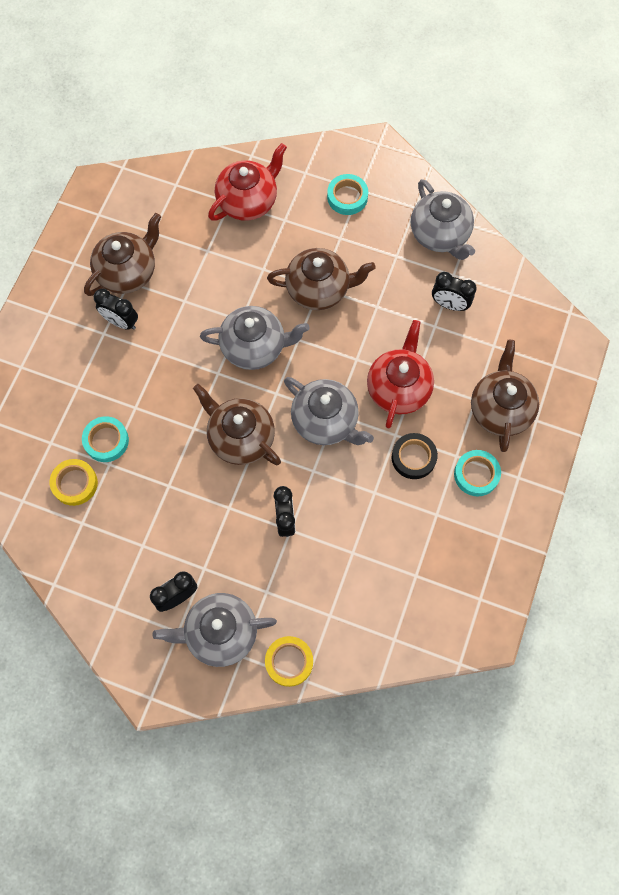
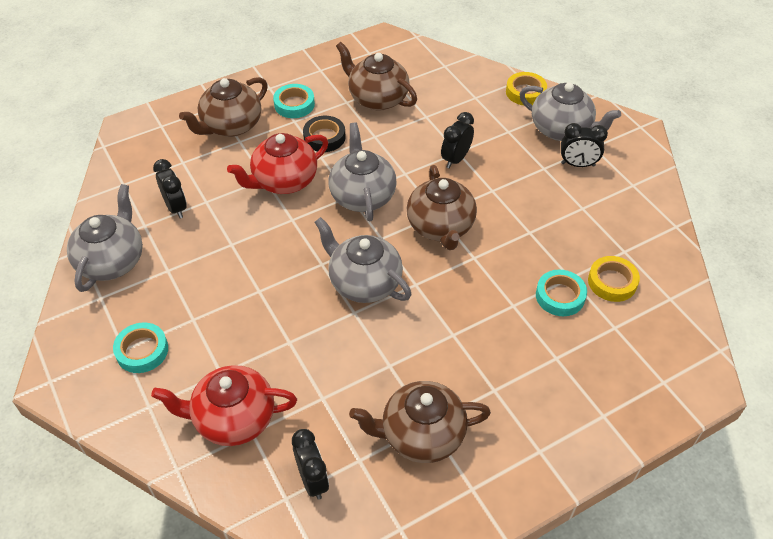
camera: 140 degrees left, 20 degrees down
black clock [94,289,138,330] -> black clock moved to [292,429,329,500]
brown teapot [267,248,376,310] -> brown teapot moved to [336,42,417,111]

